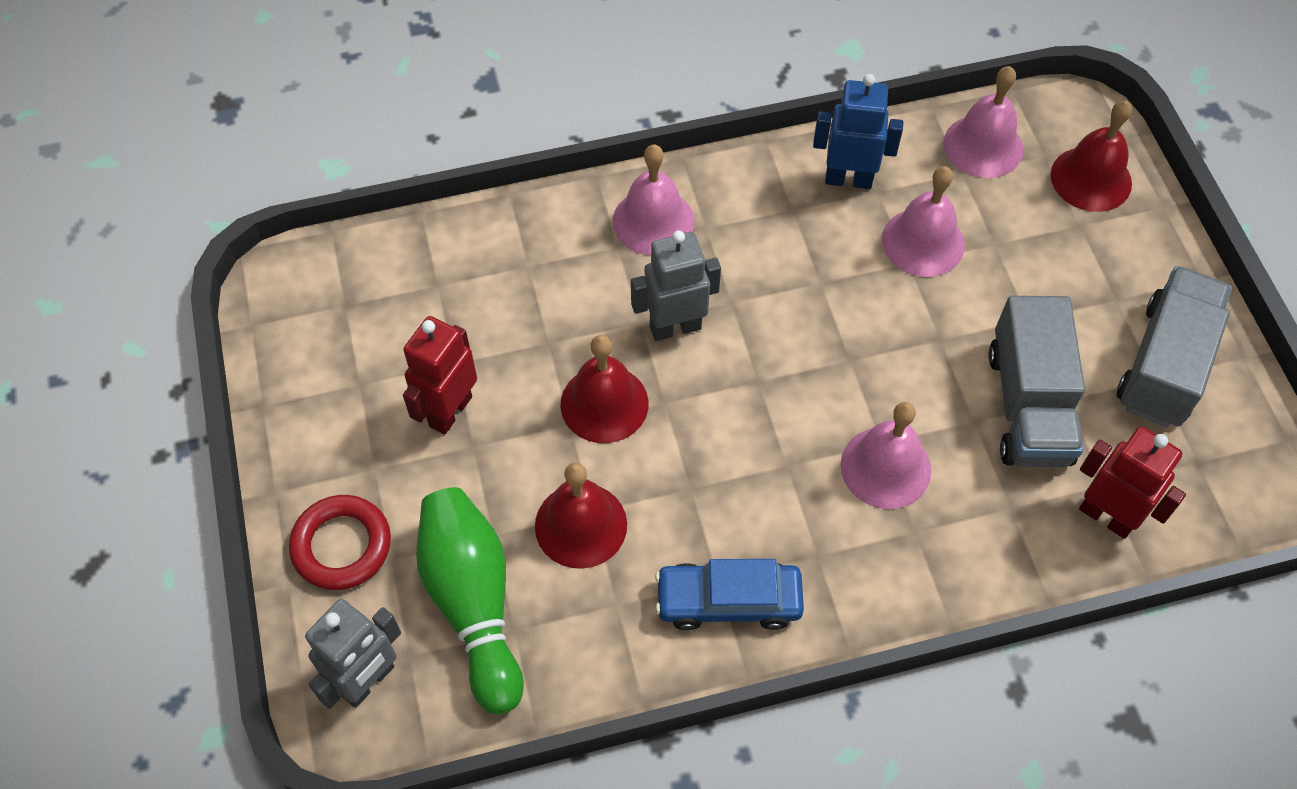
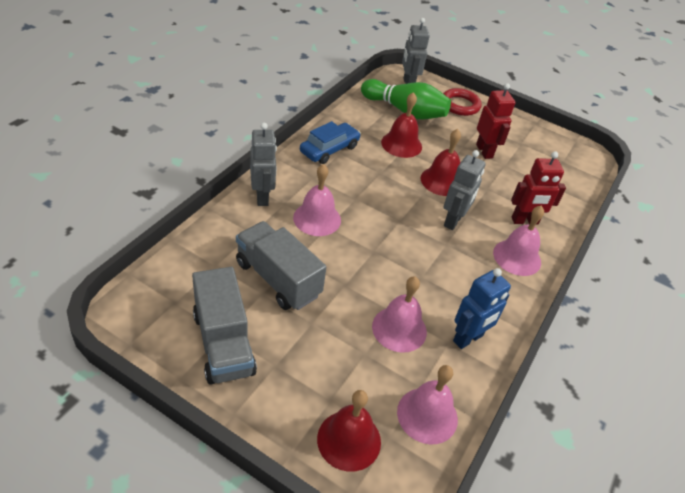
camera: 130 degrees right, 15 degrees down
red robot [1079,427,1186,539] -> red robot moved to [511,151,566,224]
none -> grey robot [250,123,277,206]

